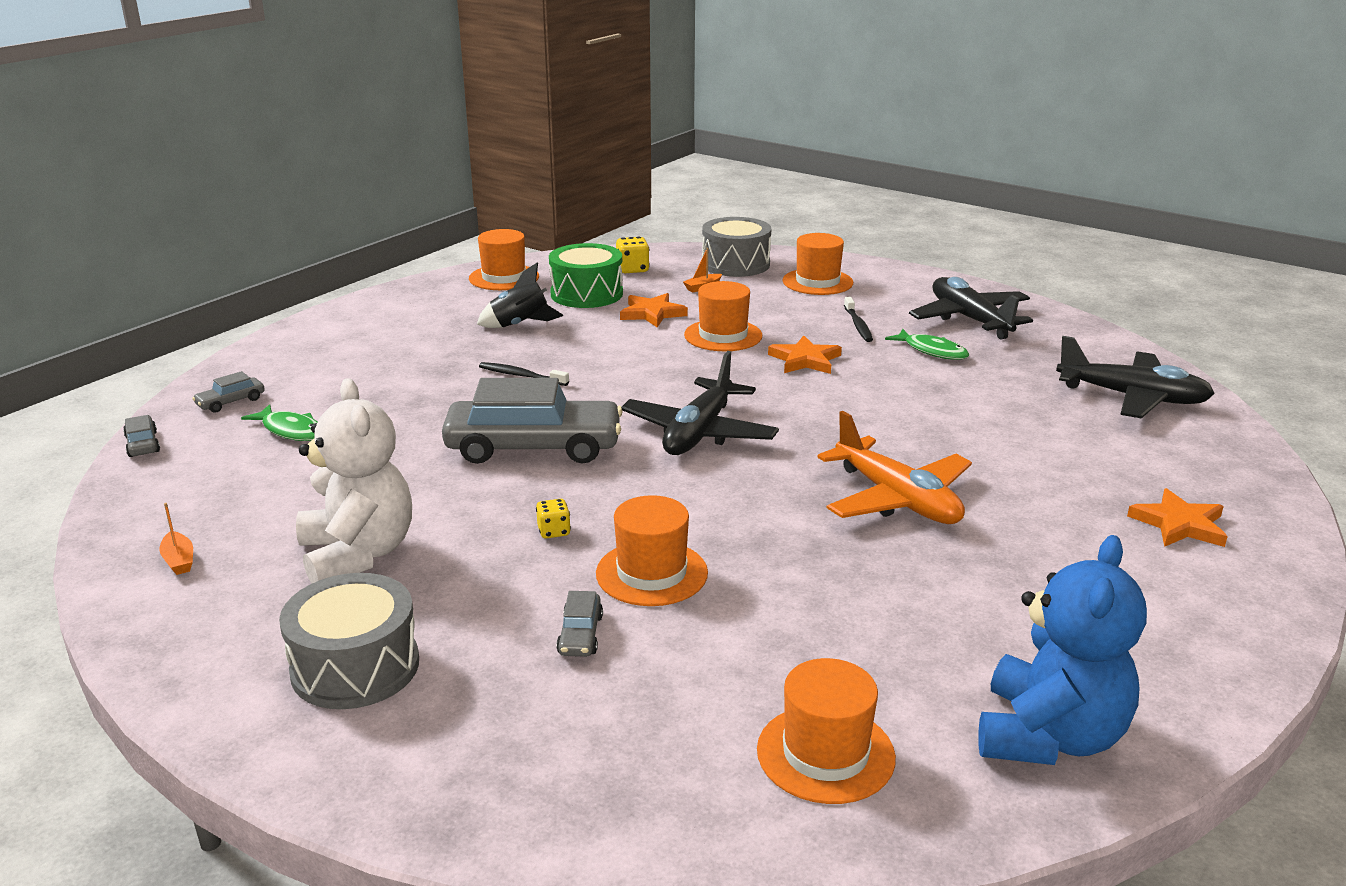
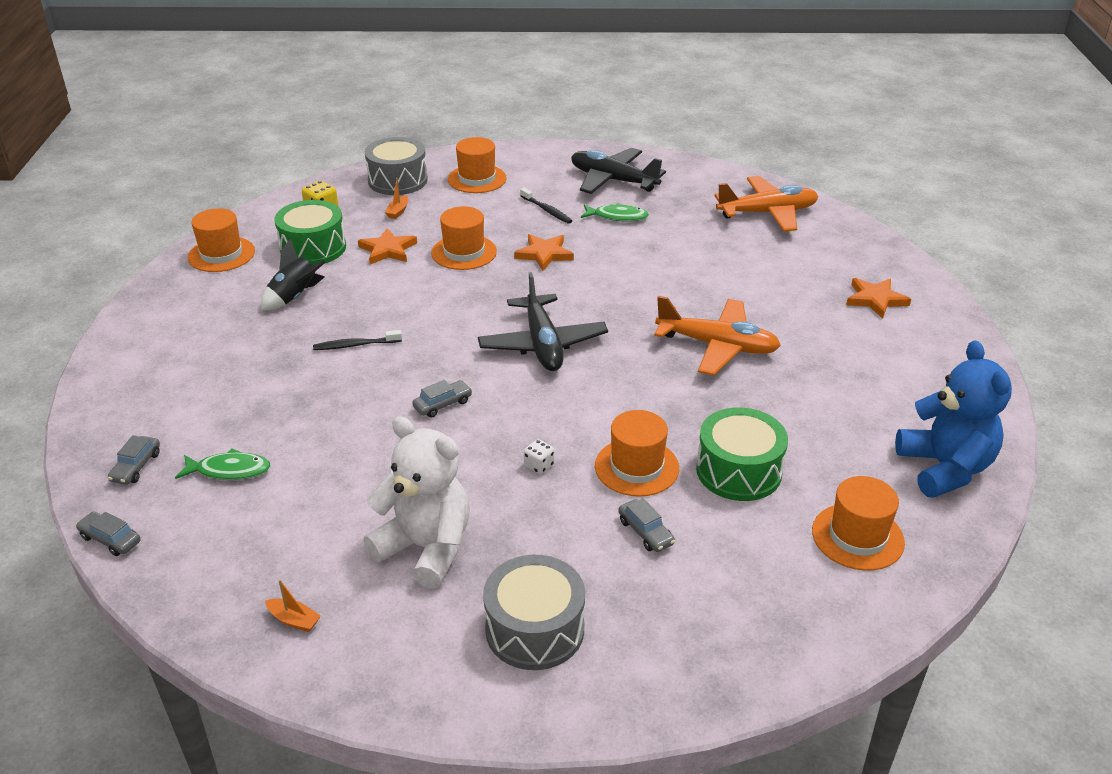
camera: 35 degrees left, 10 degrees up
grey car [442,378,623,464] -> grey car [412,380,472,418], size x0.41
yellow dice [536,499,571,539] -> white dice [524,439,554,474]
black plane [1056,336,1215,419] -> orange plane [714,176,819,232]
none -> green drum [696,407,788,501]

